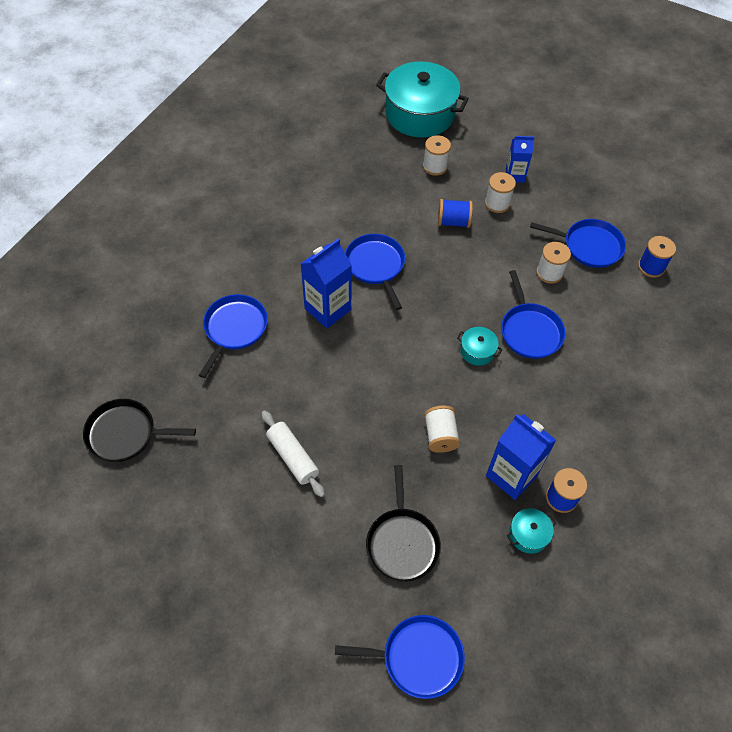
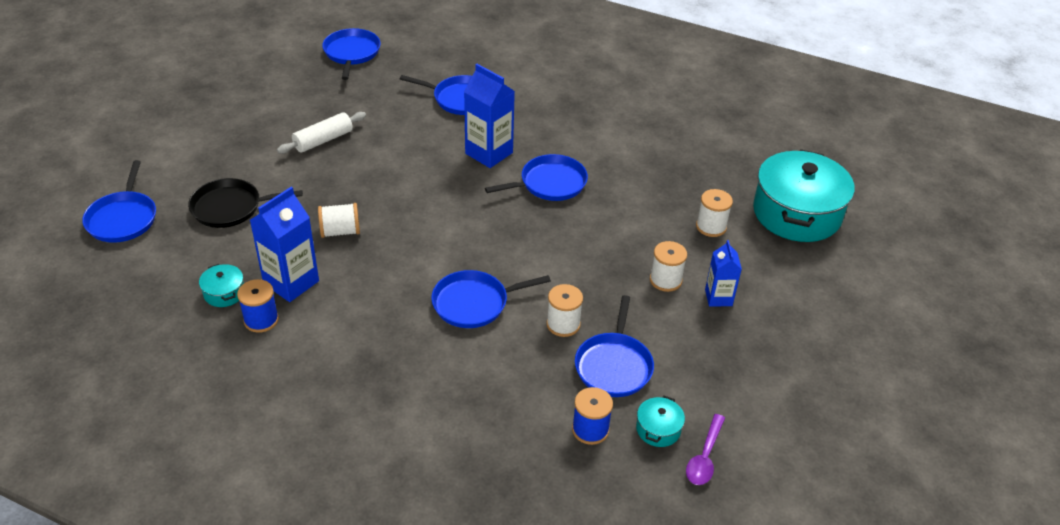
camera: 85 degrees right, 15 degrees down
black pan [83,399,196,462] -> blue pan [322,28,381,80]
blue spool [438,199,473,228] -> none
turquoise pot [457,327,502,366] -> turquoise pot moved to [636,396,685,447]
none -> purple spoon [686,414,725,485]

